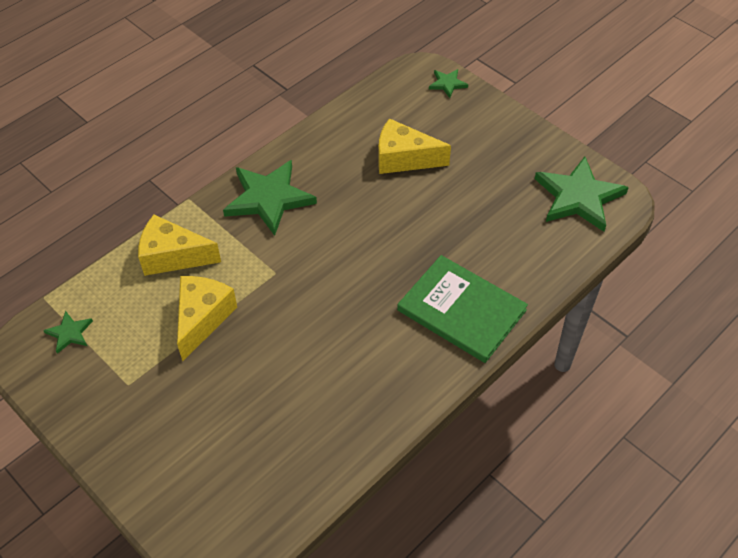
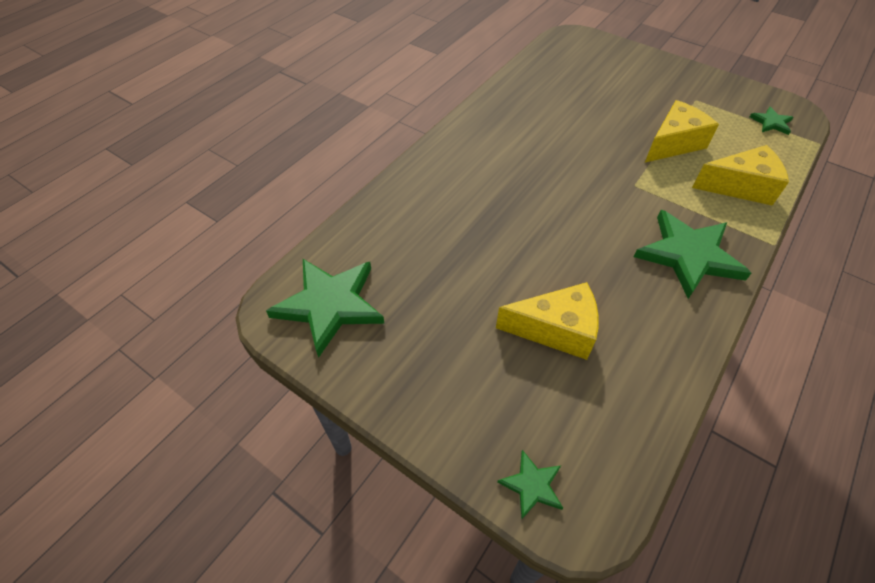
camera: 170 degrees right, 0 degrees up
yellow cheese [177,276,237,361] -> yellow cheese turned 135 degrees counterclockwise [645,100,719,163]
green book [397,255,528,363] -> none

